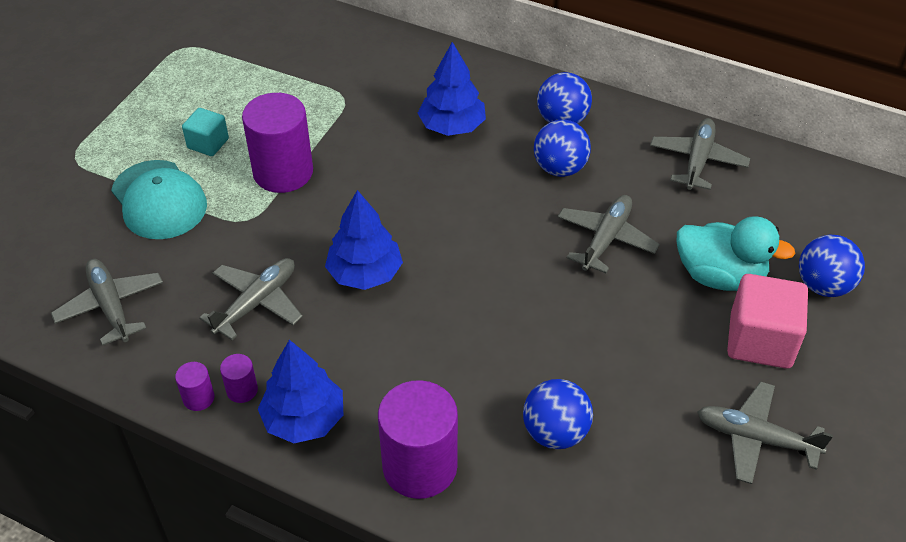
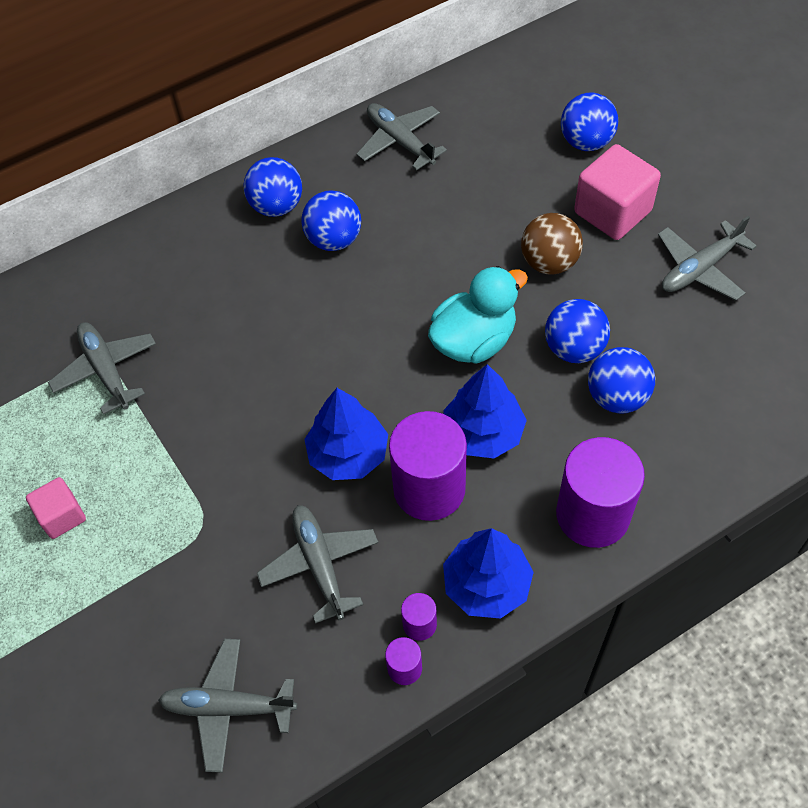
camera: 55 degrees left, 10 degrees up
turquoise cap [111,160,207,239] -> none
turquoise cube [182,108,229,156] -> pink cube [26,477,86,539]
purple cylinder [242,93,313,193] -> purple cylinder moved to [389,411,467,521]
blue tree [418,42,486,136] -> blue tree moved to [443,364,527,458]
grey plane [558,195,660,273] -> grey plane moved to [48,322,156,414]
turquoise duck [677,216,796,291] -> turquoise duck moved to [428,266,528,364]
none -> brown ball [521,213,583,275]
none -> blue ball [545,299,610,363]

